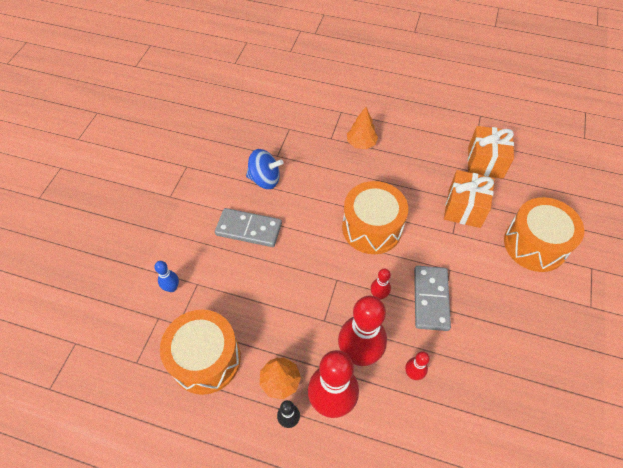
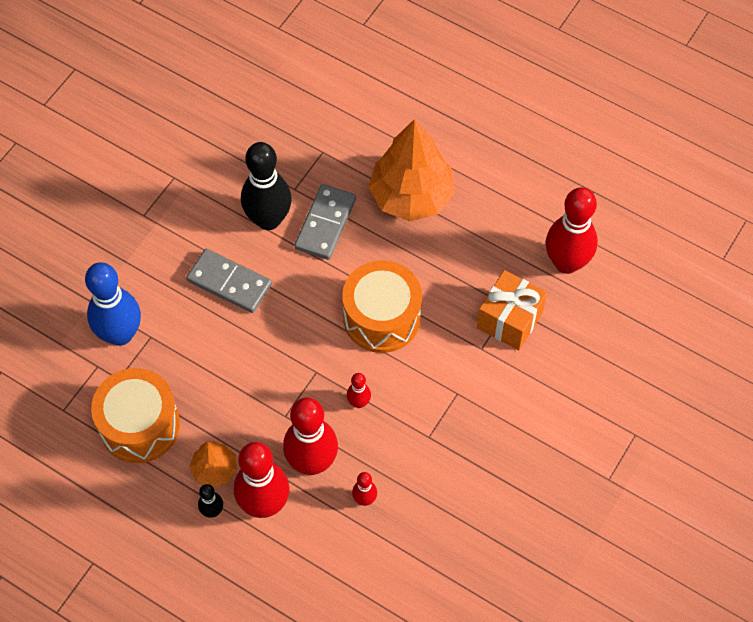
camera: 15 degrees right, 5 degrees up
blue bowling pin [154,261,179,292] -> blue bowling pin [85,262,141,346], size x2.18
blue spinning top [246,149,284,189] -> black bowling pin [241,142,292,230]
orange tree [347,107,378,149] -> orange tree [368,119,455,222], size x1.98
grey domino [414,266,451,331] -> grey domino moved to [294,184,356,260]
orange gift [468,126,514,179] -> red bowling pin [546,187,598,274]
orange drum [504,197,584,272] -> none

